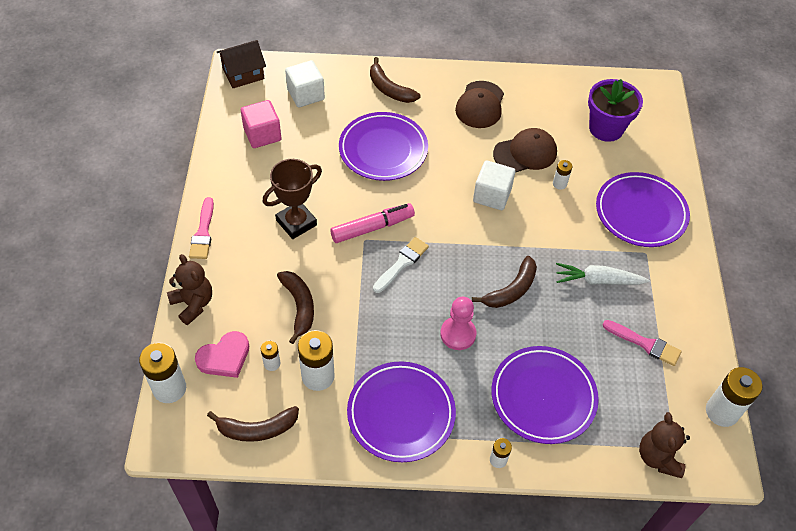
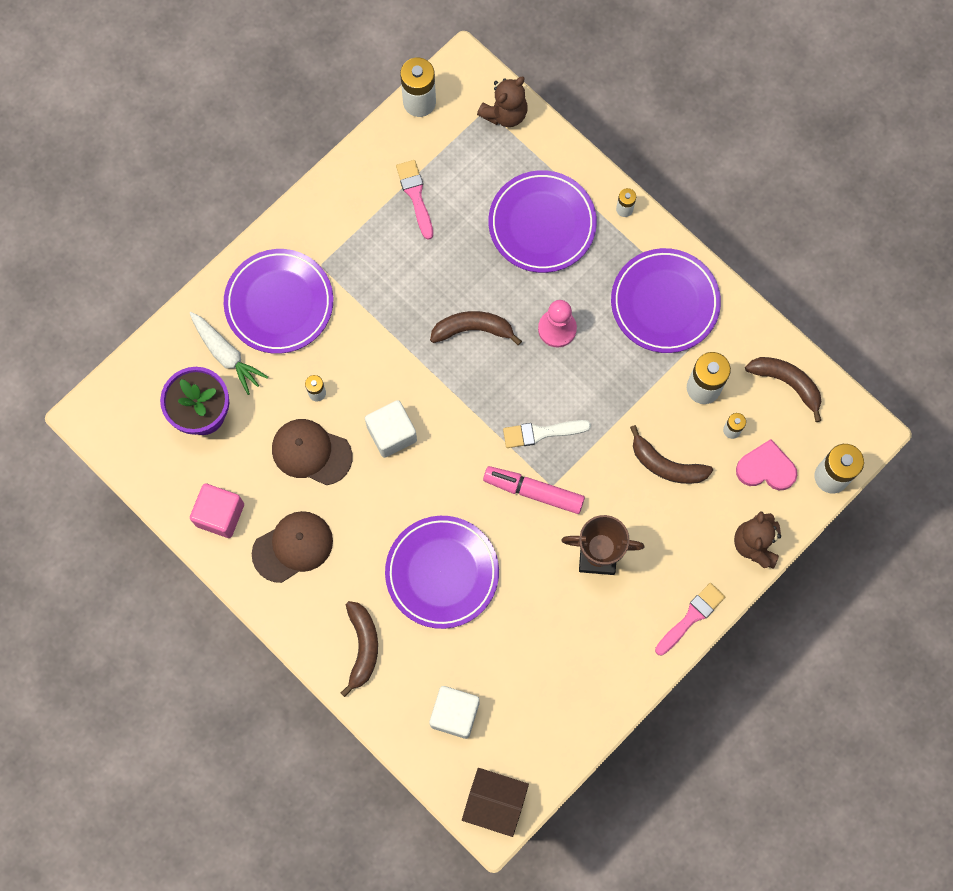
camera: 135 degrees left, 20 degrees up
pink cube [241,100,281,148] -> pink cube moved to [190,484,244,538]
brown banana [277,271,314,344] -> brown banana turned 90 degrees counterclockwise [630,425,713,484]
white carrot [556,263,650,285] -> white carrot moved to [190,312,268,395]

